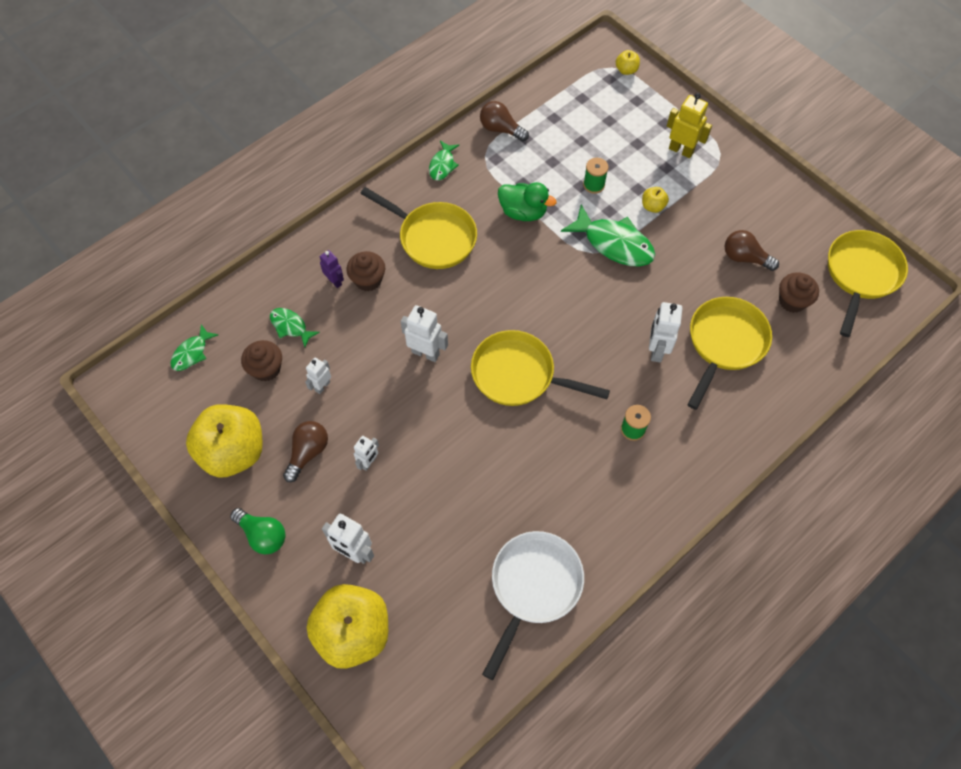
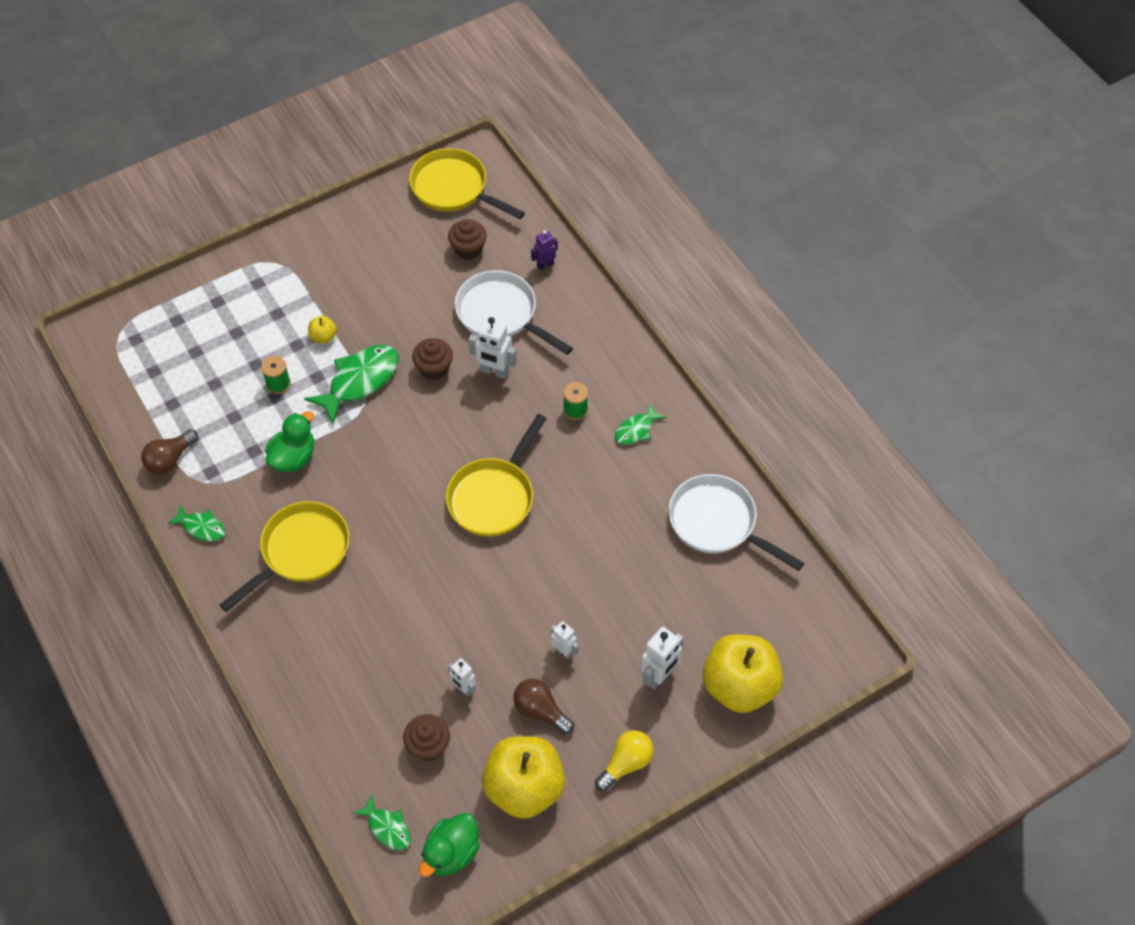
camera: 80 degrees left, 5 degrees down
green light bulb [230,508,286,555] -> yellow light bulb [595,730,654,791]
green fish [270,308,320,347] -> green fish moved to [615,403,666,445]
purple robot [320,250,344,288] -> purple robot moved to [531,230,558,270]
brown cupcake [346,251,385,292] -> brown cupcake moved to [412,338,453,380]
white robot [400,305,448,362] -> none
yellow apple [616,50,640,75] -> none
yellow robot [667,93,712,158] -> none
yellow pan [687,297,772,410] -> white pan [455,270,573,355]
brown light bulb [725,230,779,271] -> none
none -> green duck [419,813,480,877]

